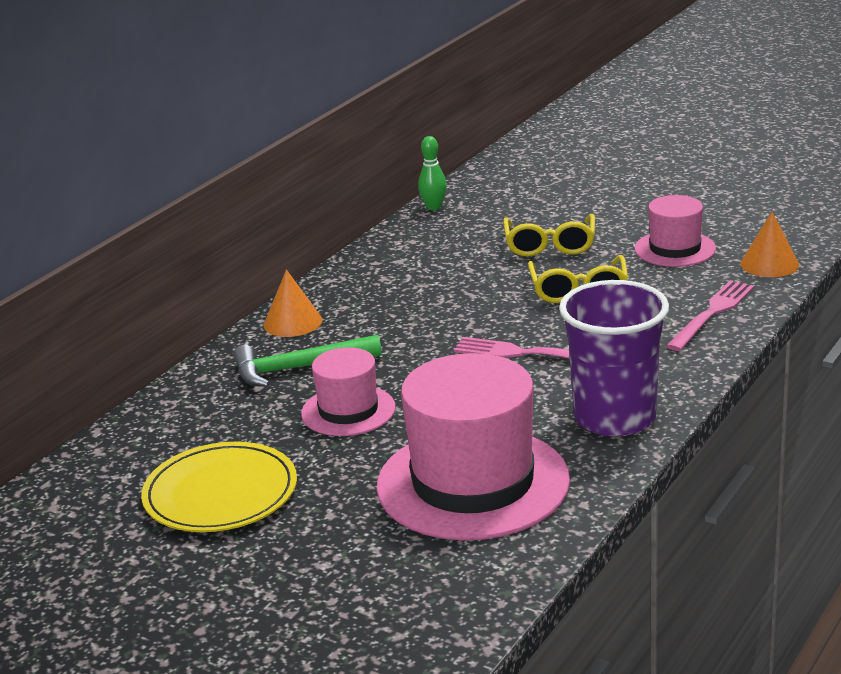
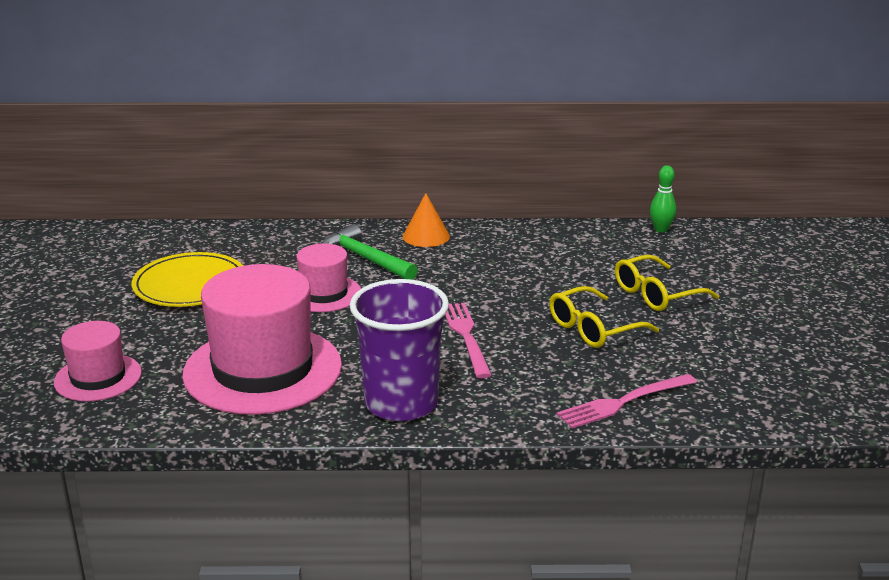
camera: 55 degrees right, 0 degrees up
pink hat [634,195,716,267] -> pink hat moved to [54,321,142,401]
pink fork [666,280,754,351] -> pink fork turned 150 degrees clockwise [557,374,697,429]
orange cone [740,212,799,277] -> none

